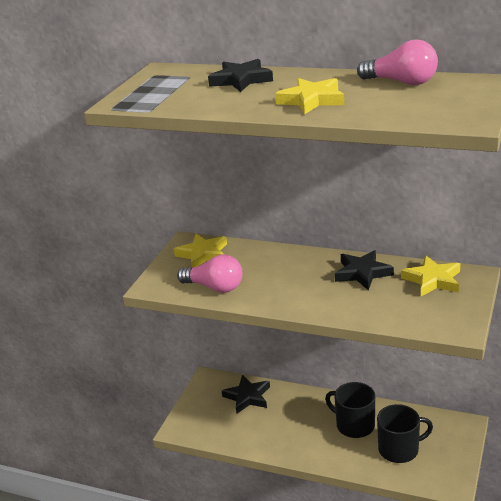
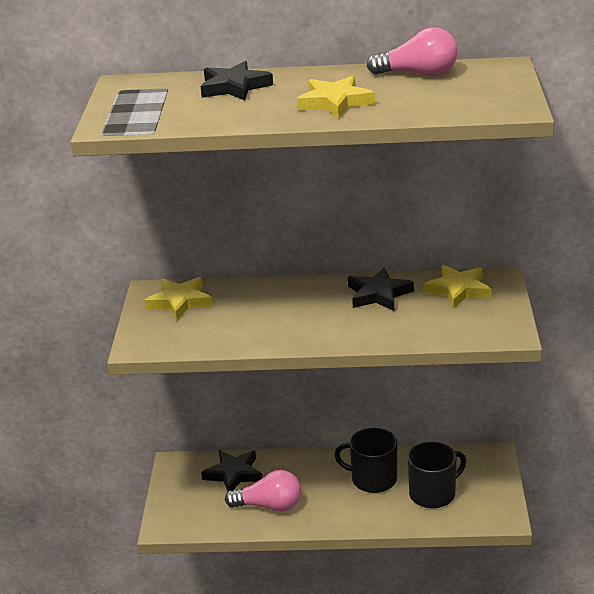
camera: 20 degrees left, 0 degrees up
pink light bulb [177,255,243,293] -> pink light bulb moved to [225,470,301,512]

